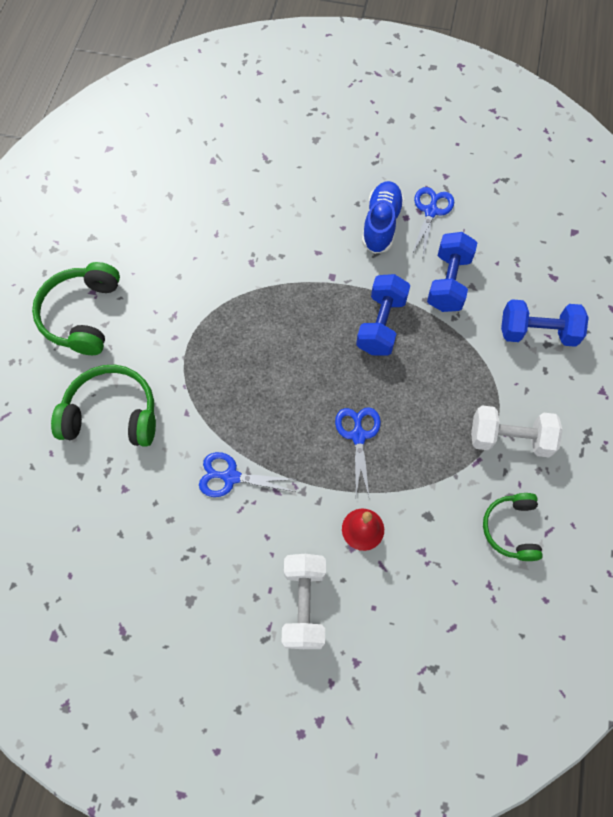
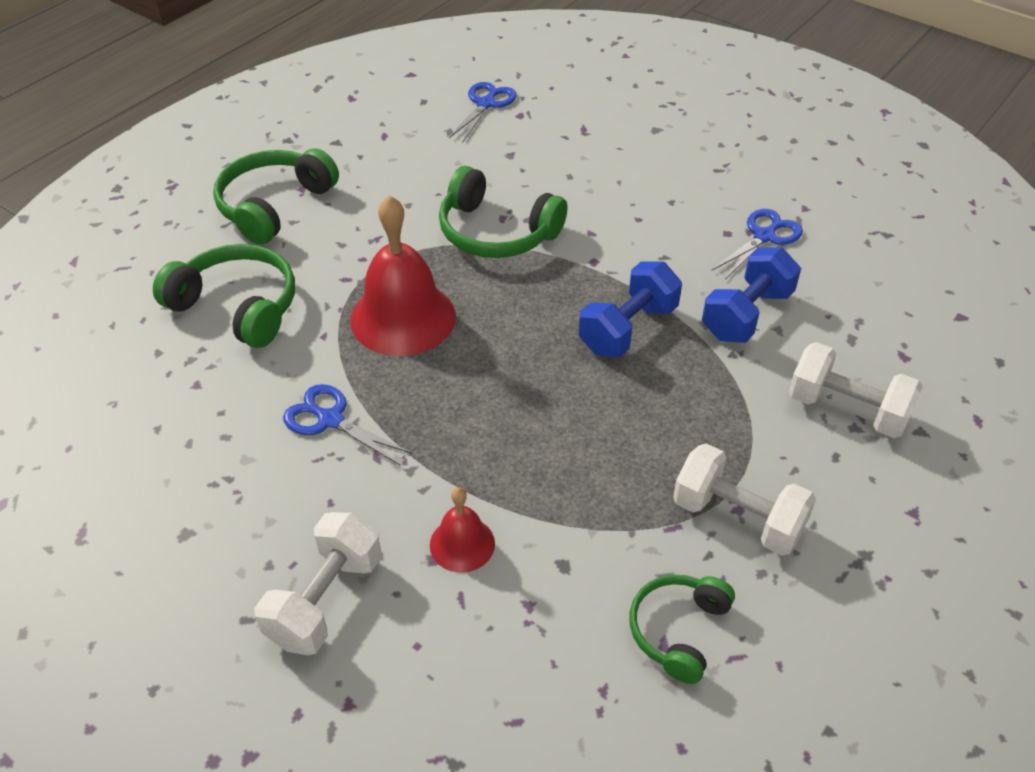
camera: 25 degrees right, 20 degrees down
blue scissors [335,407,381,496] -> blue scissors moved to [449,82,516,142]
blue shoe [362,181,404,254] -> none
blue dumbbell [501,299,589,347] -> white dumbbell [788,342,923,438]
none -> red bell [350,195,456,356]
none -> green headphones [439,166,567,258]

